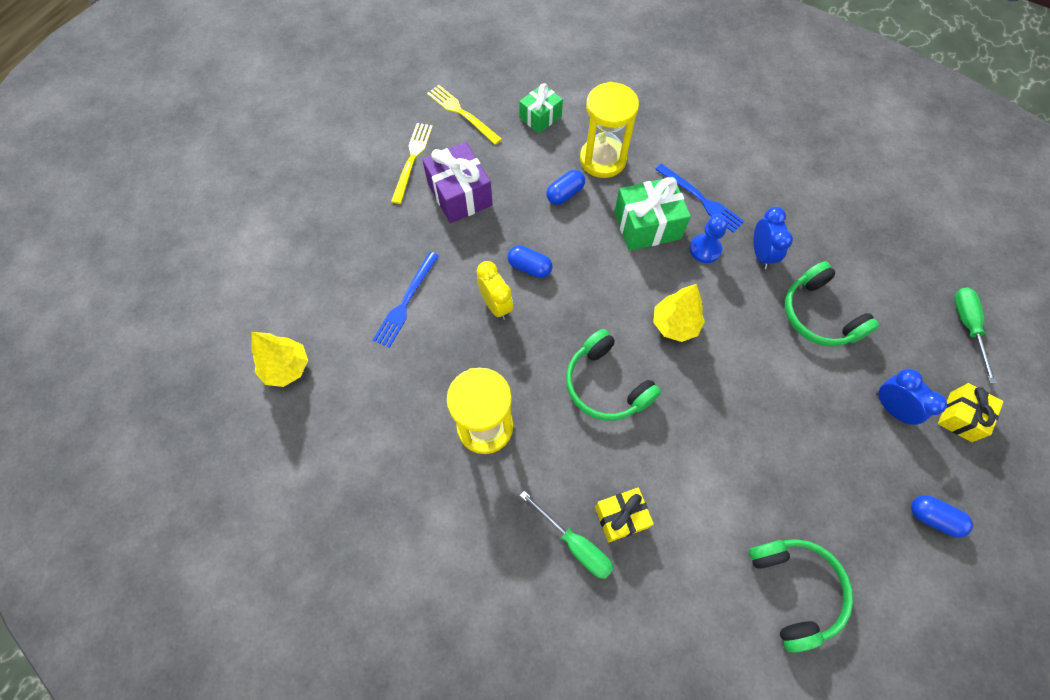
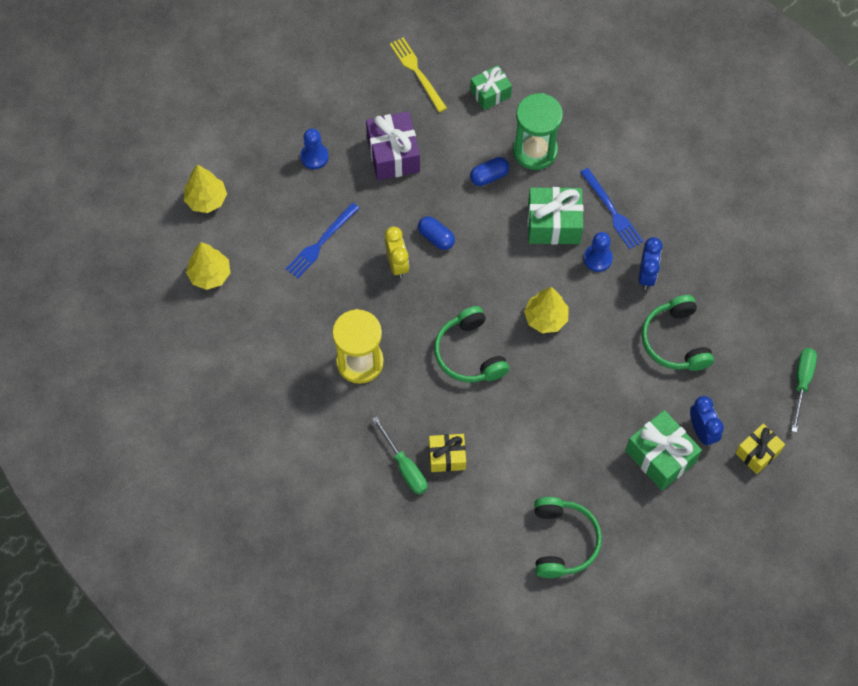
camera: 15 degrees right, 0 degrees up
yellow fork [391,123,433,204] -> none
yellow hourglass [580,82,639,178] -> green hourglass [513,93,563,170]
blue capsule [911,495,973,538] -> none
none -> yellow tree [184,164,227,213]
none -> blue pawn [300,128,329,169]
none -> green gift [625,410,702,490]

